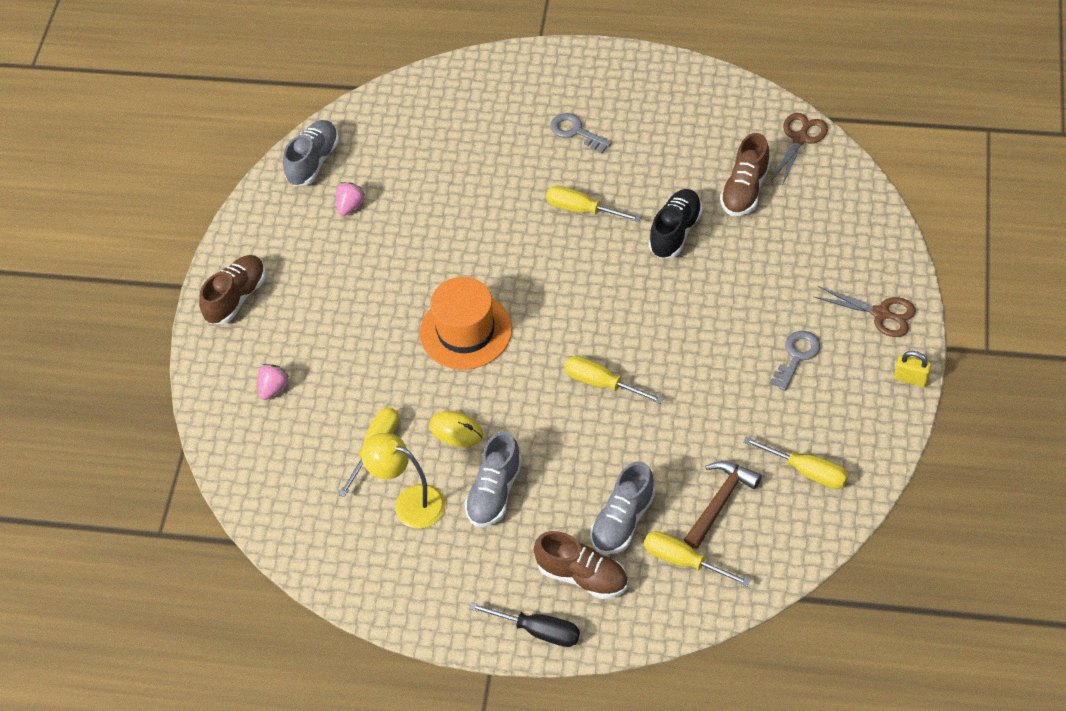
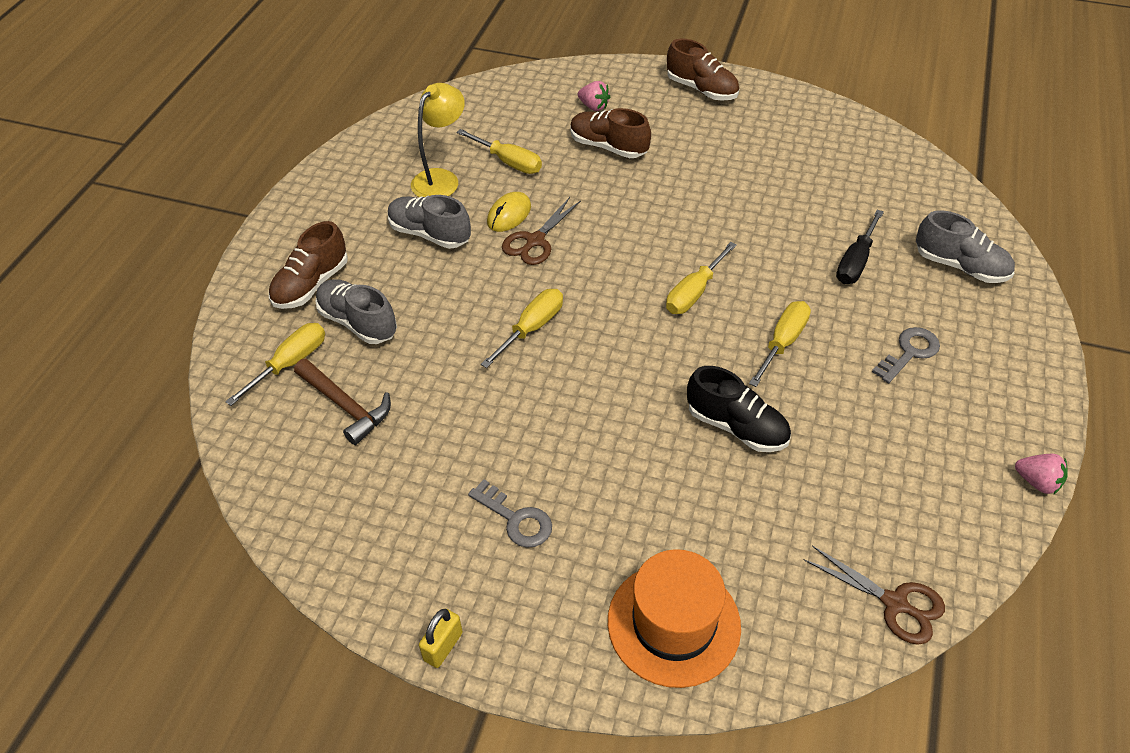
camera: 95 degrees right, 5 degrees down
grey shoe [283,120,339,186] -> grey shoe moved to [916,210,1015,283]
pink strawberry [336,182,365,216] -> pink strawberry moved to [1015,454,1068,494]
orange hat [420,277,512,370] -> orange hat moved to [608,549,741,688]
black screwdriver [469,602,580,647] -> black screwdriver moved to [836,210,884,284]
brown shoe [720,133,770,216] -> brown shoe moved to [570,108,651,158]
yellow screwdriver [743,437,848,489] -> yellow screwdriver moved to [666,242,737,314]
brown scissors [814,286,916,337] -> brown scissors moved to [502,197,581,265]

